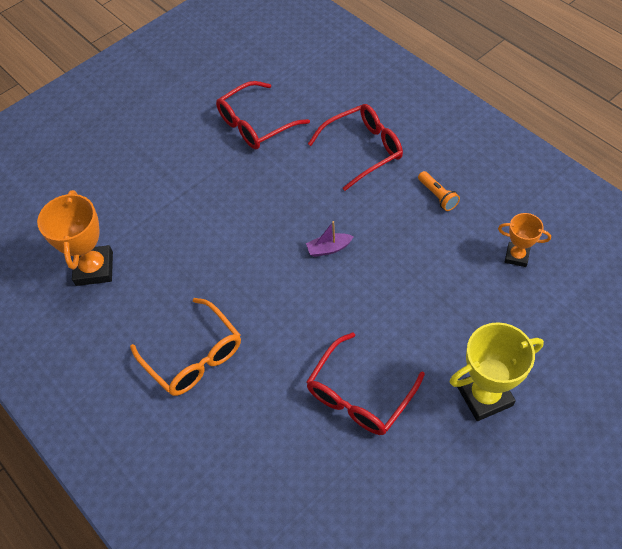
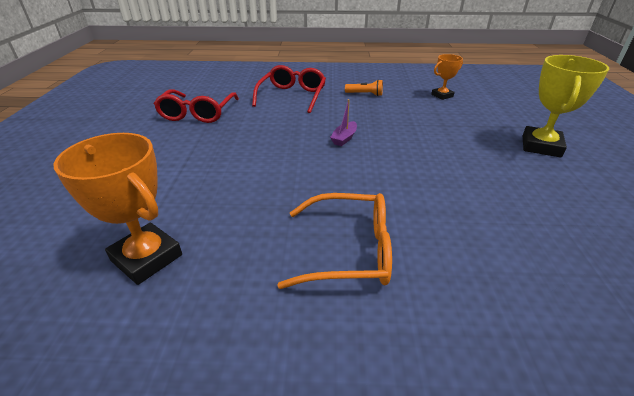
camera: 50 degrees left, 20 degrees down
red glasses [306,333,425,435] -> none

